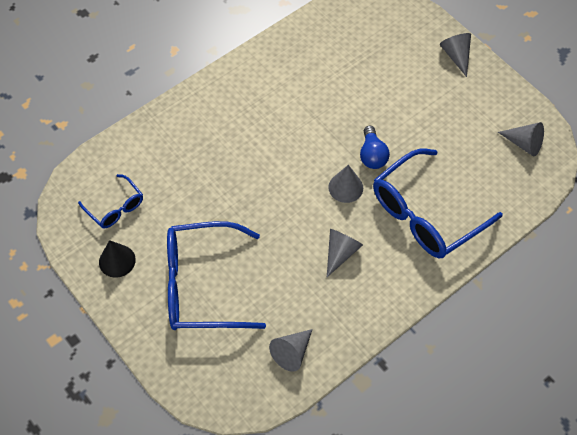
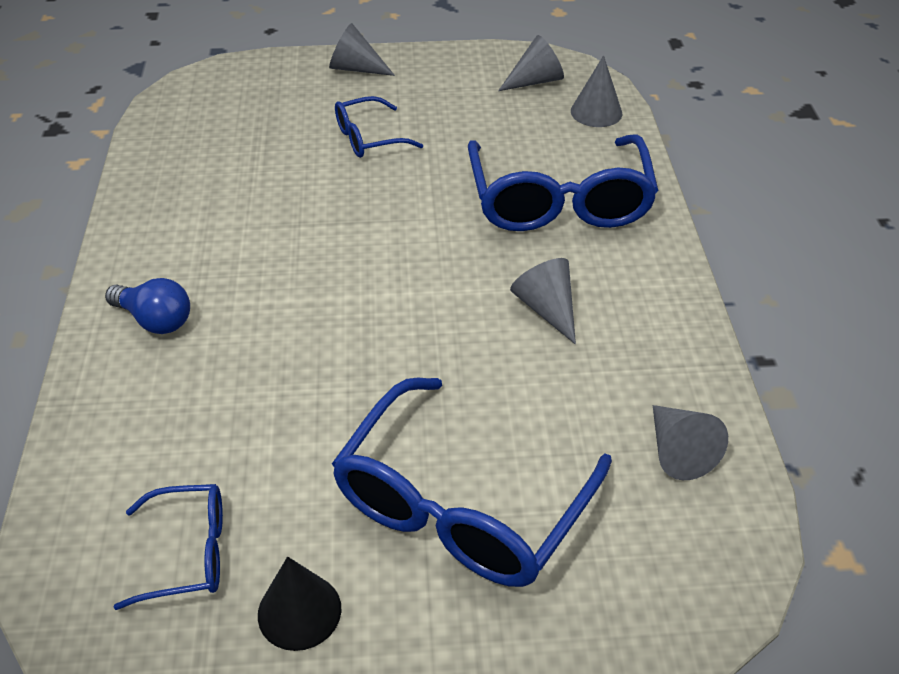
camera: 55 degrees left, 15 degrees down
grey cone [328,165,363,203] -> grey cone moved to [571,55,622,127]
blue light bulb [360,126,390,169] -> blue light bulb moved to [105,278,190,334]
none -> blue glasses [335,96,423,158]

